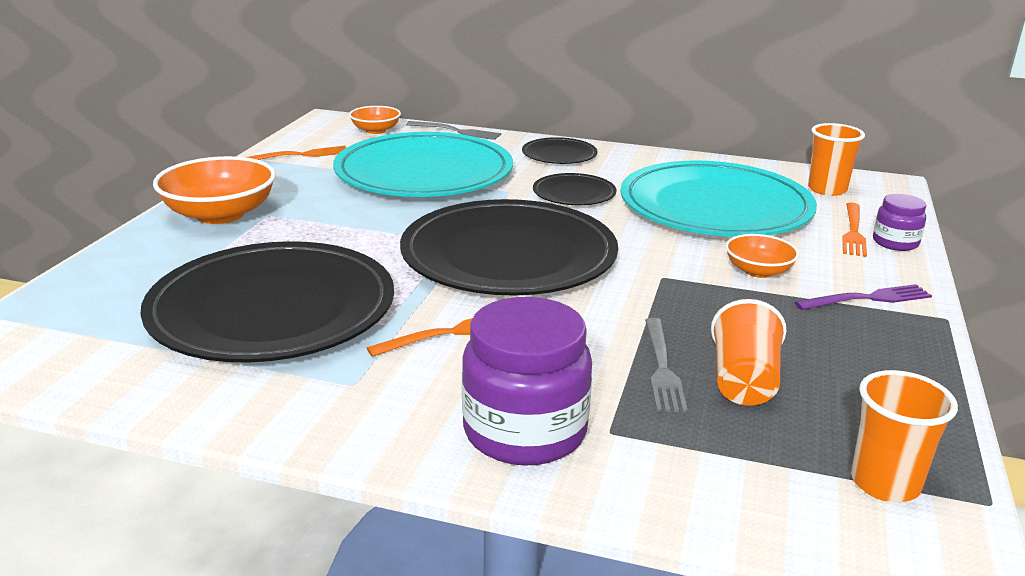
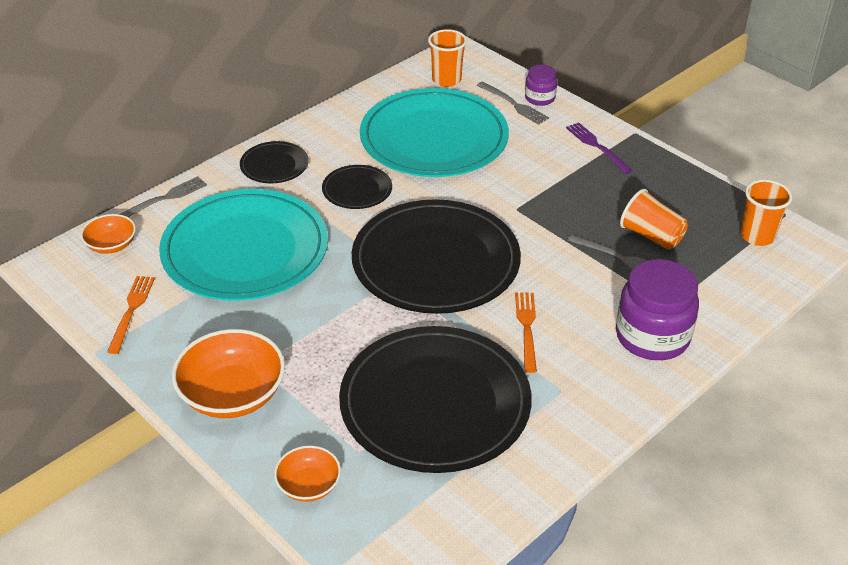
camera: 60 degrees left, 15 degrees up
orange bowl [725,234,799,278] -> orange bowl moved to [274,445,341,502]
purple fork [795,284,932,310] -> purple fork turned 45 degrees counterclockwise [566,122,633,174]
orange fork [842,203,867,257] -> grey fork [477,81,549,125]

